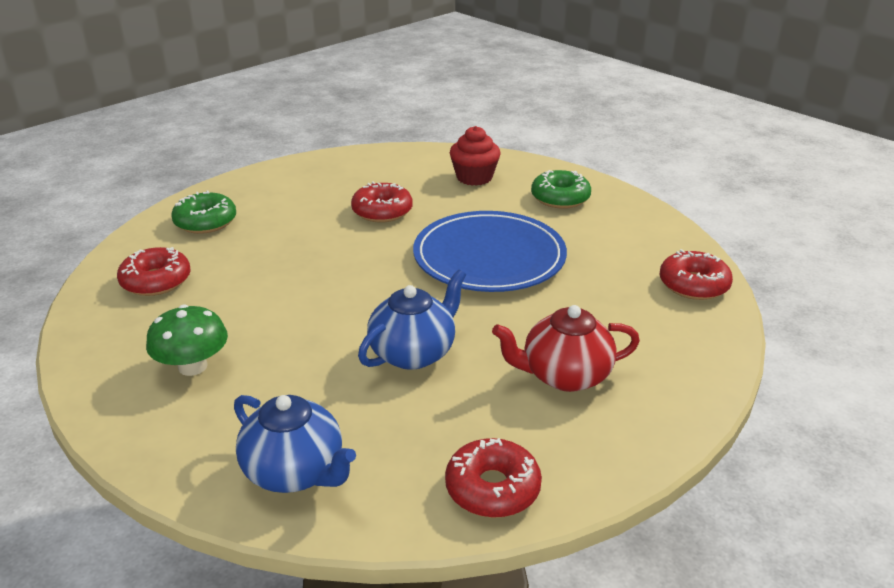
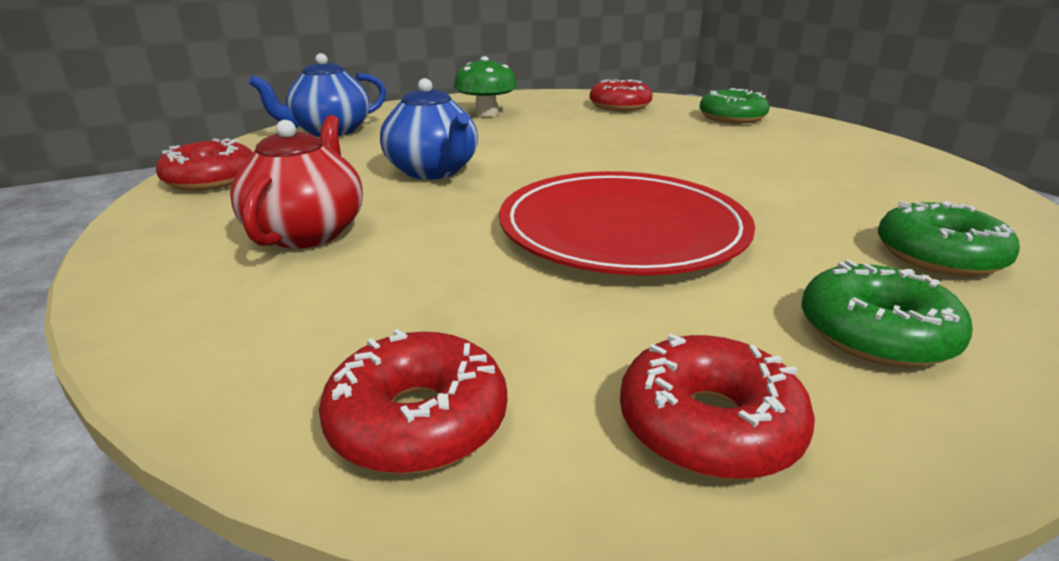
camera: 105 degrees right, 5 degrees down
red donut [351,181,413,223] -> red donut moved to [620,334,815,480]
blue plate [413,211,567,292] -> red plate [499,171,755,275]
red cupcake [450,126,501,186] -> green donut [878,201,1020,276]

